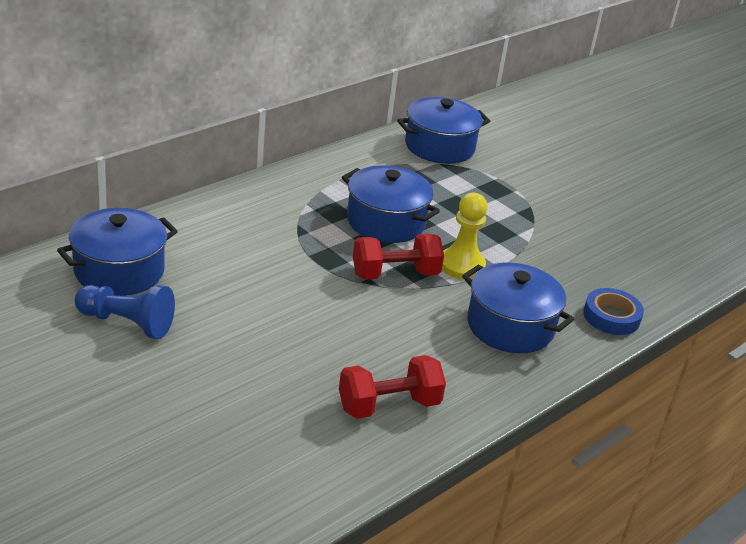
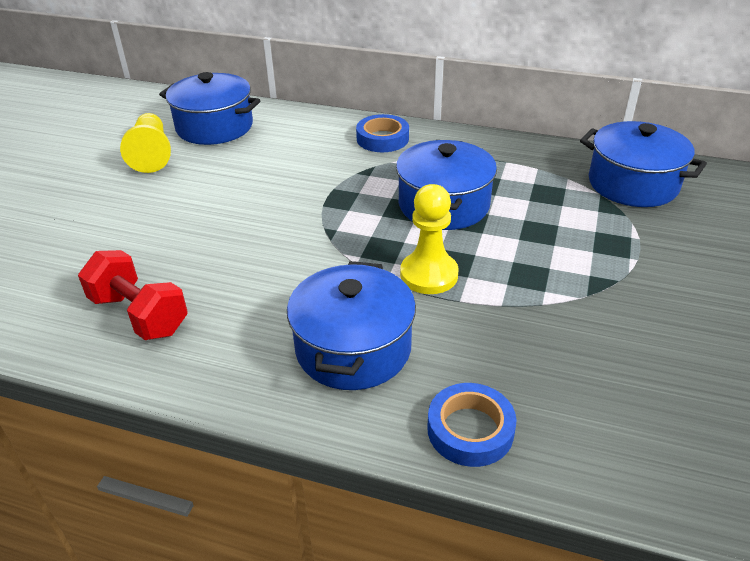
camera: 65 degrees right, 5 degrees up
blue pawn [75,285,175,339] -> yellow pawn [120,113,171,173]
red dumbbell [353,234,444,279] -> none
none -> blue tape [356,114,409,152]

